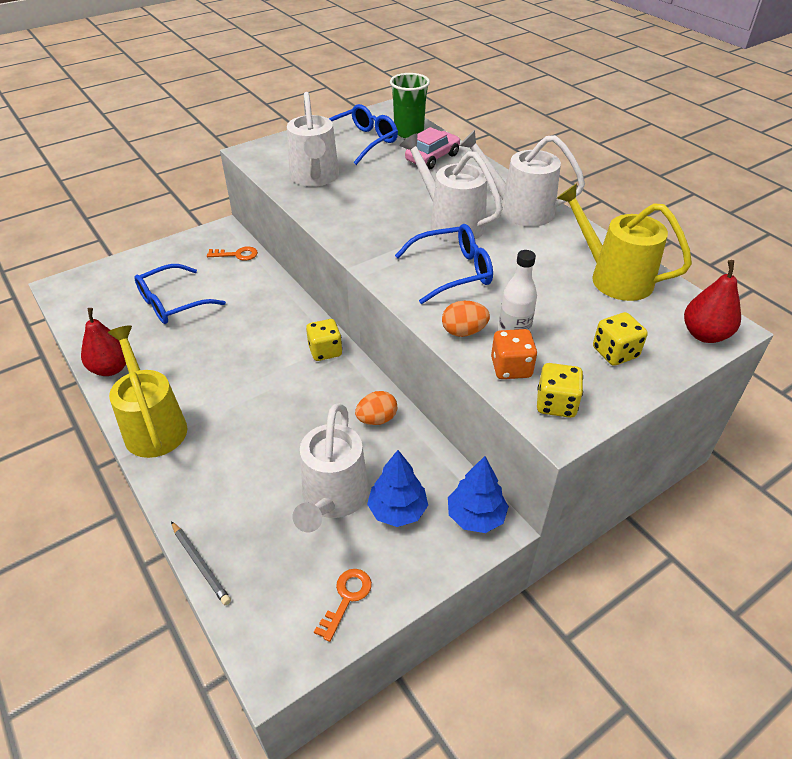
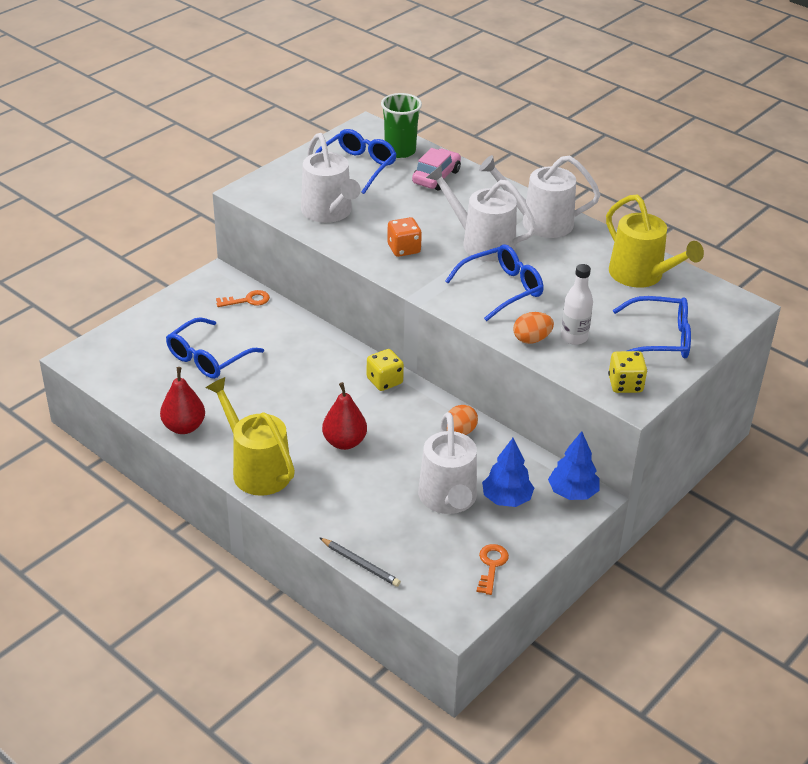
camera: 15 degrees left, 5 degrees down
orange dice [491,329,537,379] -> orange dice moved to [387,217,422,257]
yellow watering can [557,183,692,301] -> yellow watering can turned 150 degrees counterclockwise [606,194,704,288]
yellow dice [593,312,648,366] -> blue glasses [613,296,691,359]
red pear [684,260,741,343] -> red pear moved to [322,382,367,450]

